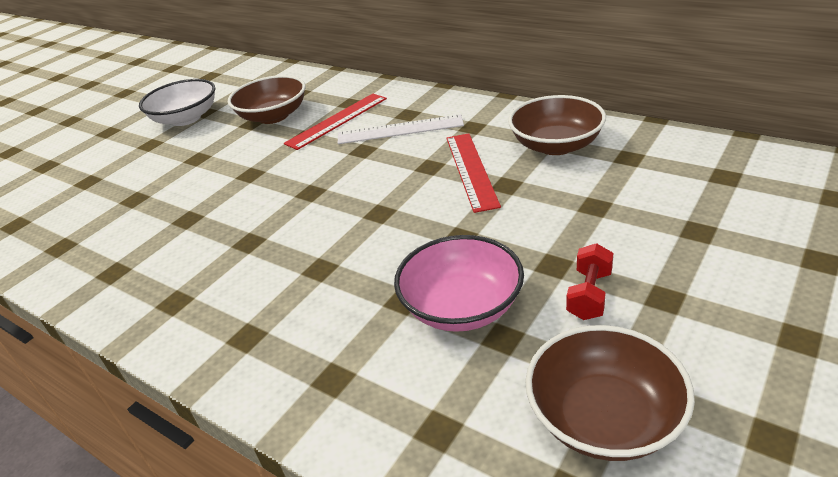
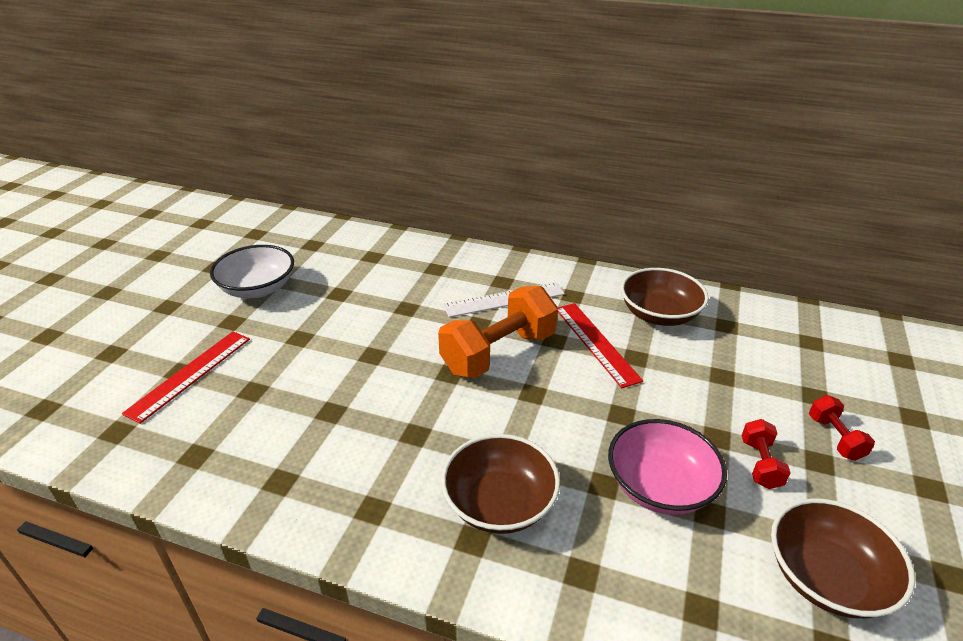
camera: 20 degrees left, 0 degrees up
brown bowl [228,75,306,124] -> brown bowl moved to [441,434,560,534]
red ruler [284,94,387,150] -> red ruler moved to [122,331,250,424]
none -> orange dumbbell [438,286,558,379]
none -> red dumbbell [809,395,875,461]

